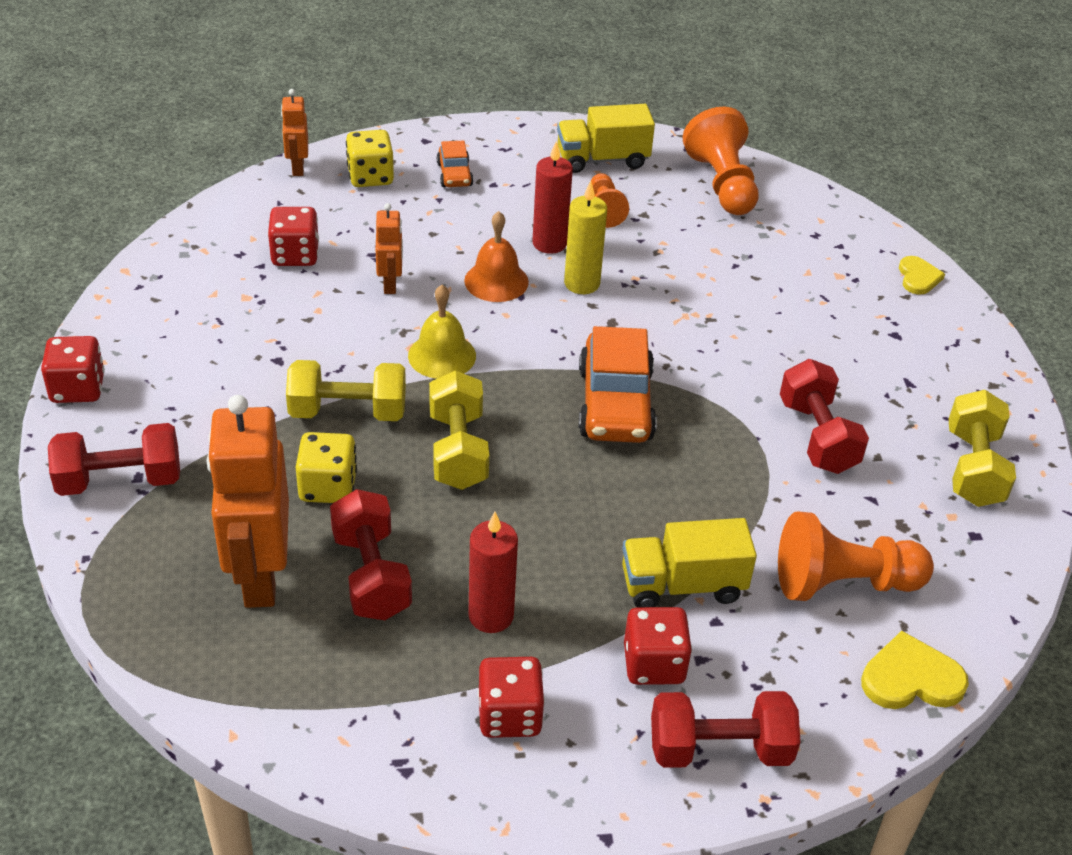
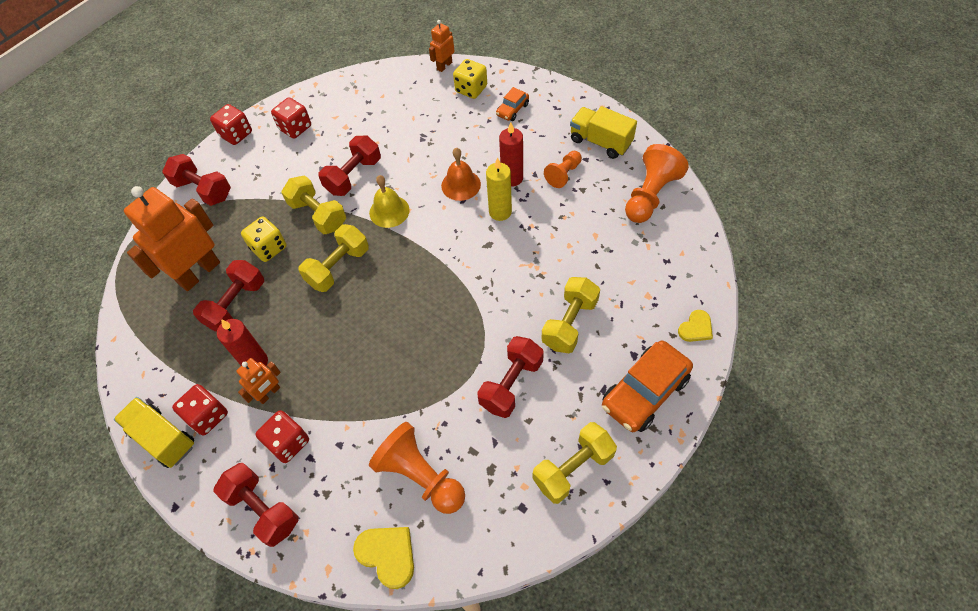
camera: 50 degrees right, 15 degrees up
red dice [268,207,319,266] -> red dice moved to [271,97,311,139]
orange robot [376,203,403,294] -> orange robot moved to [236,358,281,404]
orange car [579,326,657,443] -> orange car moved to [602,341,693,432]
yellow truck [622,518,757,607] -> yellow truck moved to [114,397,194,468]
none -> red dumbbell [319,135,381,196]
none -> yellow dumbbell [541,277,600,353]

